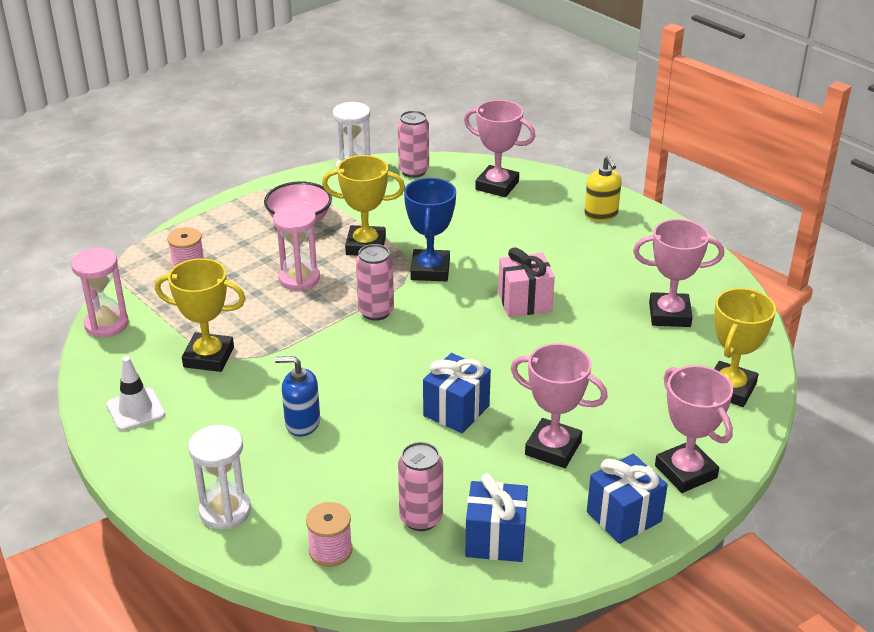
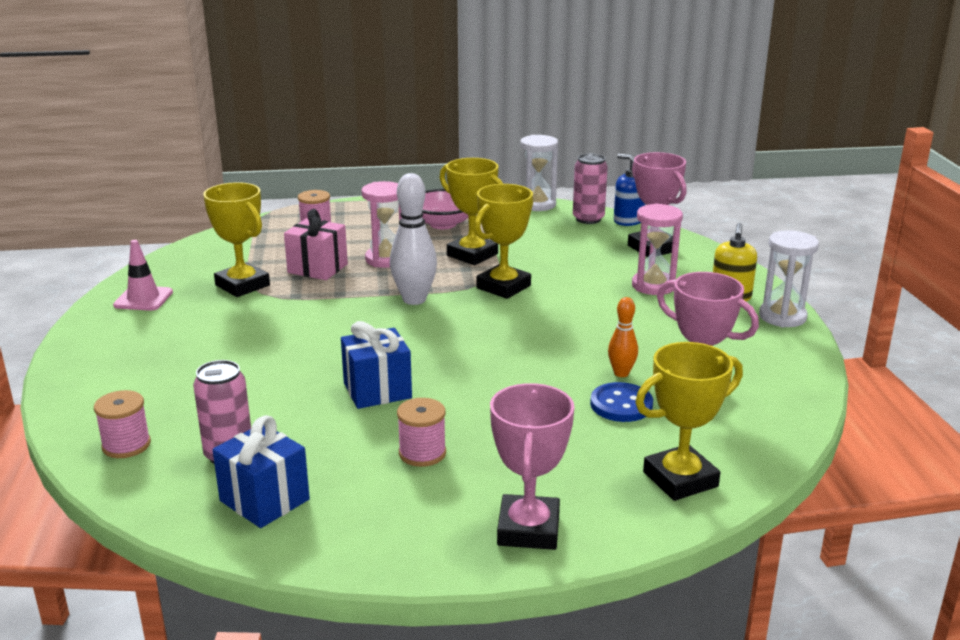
camera: 35 degrees right, 10 degrees down
pink hourglass [71,248,129,337] -> pink hourglass moved to [632,203,683,295]
white traffic cone [107,357,165,431] -> pink traffic cone [113,240,173,311]
white hourglass [188,425,251,529] -> white hourglass moved to [759,230,819,328]
blue soap dispenser [275,356,320,436] -> blue soap dispenser moved to [614,154,645,226]
pink can [356,244,394,321] -> white bowling pin [390,173,437,305]
blue trophy [404,178,456,281] -> yellow trophy [474,184,533,299]
pink gift [498,247,555,317] -> pink gift moved to [284,209,348,280]
pink trophy [511,343,608,468] -> pink spool [397,398,446,467]
blue gift [587,454,668,544] -> none
none -> blue button [590,382,653,422]
none -> orange bowling pin [608,297,638,377]

